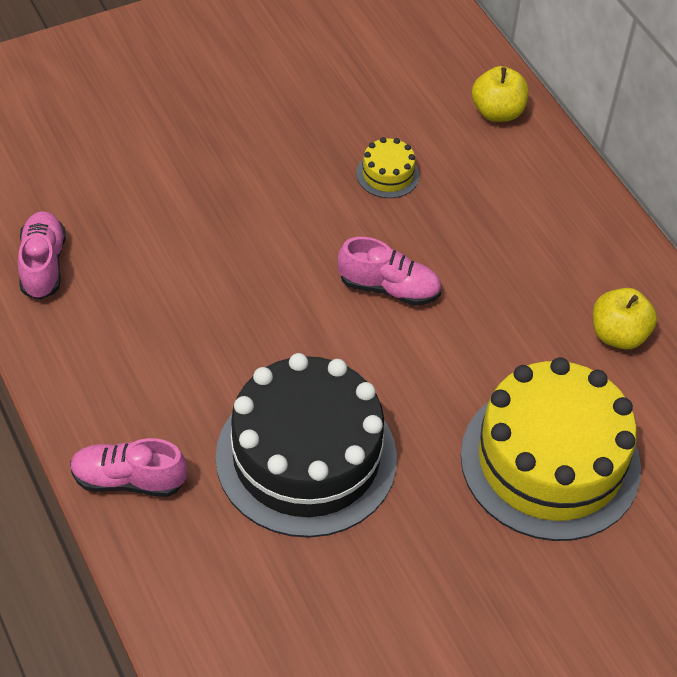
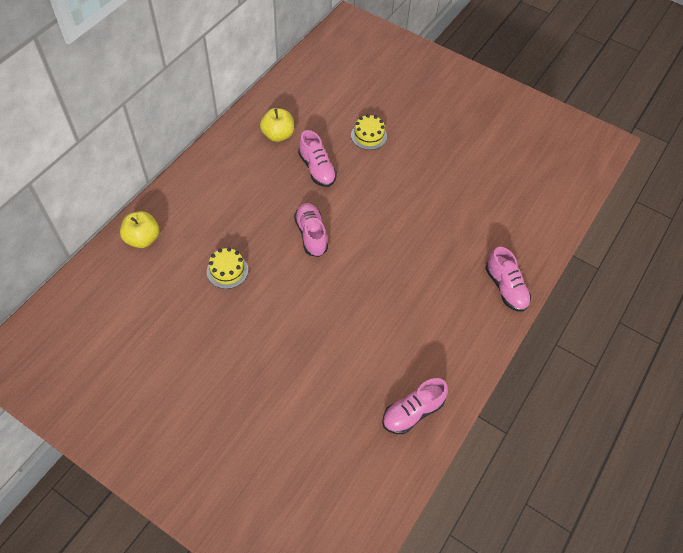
camera: 120 degrees left, 5 degrees up
black cake [215,353,397,538] -> none
yellow cake [461,357,641,541] -> yellow cake [351,114,387,150], size x0.40
none -> pink shoe [298,130,337,187]

